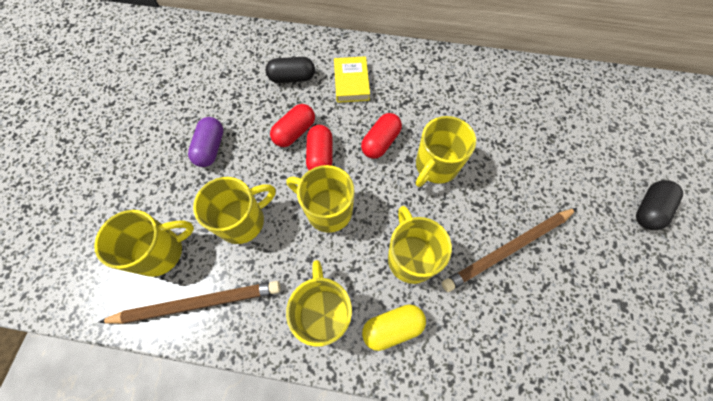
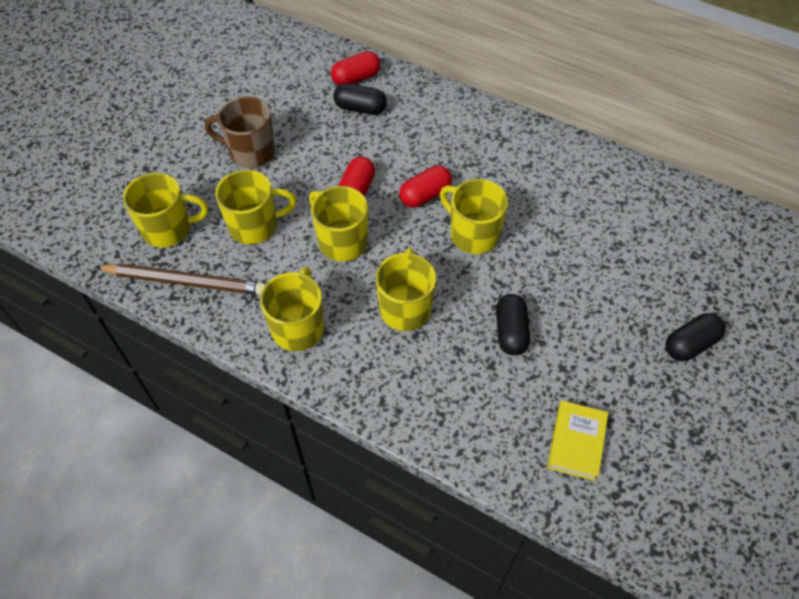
camera: 20 degrees right, 10 degrees down
purple capsule [188,117,224,167] -> brown mug [205,97,275,168]
red capsule [270,104,315,147] -> red capsule moved to [331,51,380,85]
yellow book [334,56,370,103] -> yellow book moved to [547,401,608,481]
yellow capsule [362,304,426,351] -> none
yellow mug [416,116,476,187] -> yellow mug turned 75 degrees clockwise [440,179,508,254]
brown pencil [442,208,577,292] -> black capsule [496,294,530,355]

